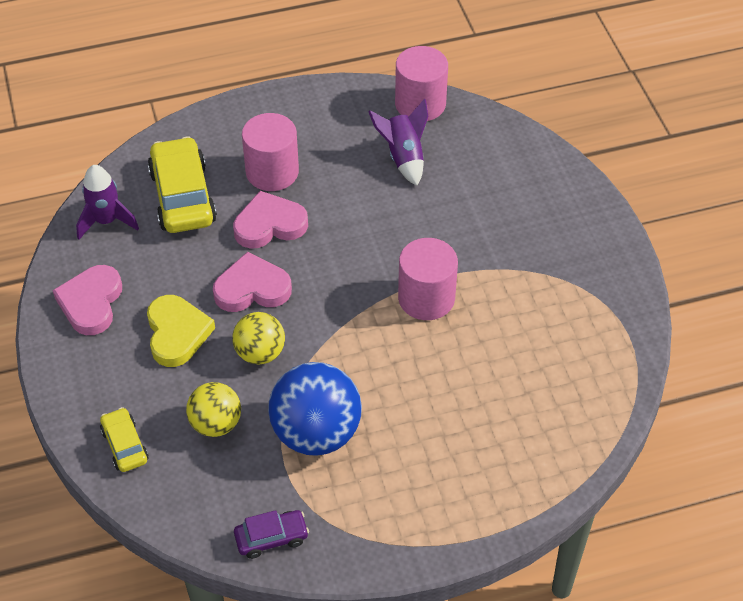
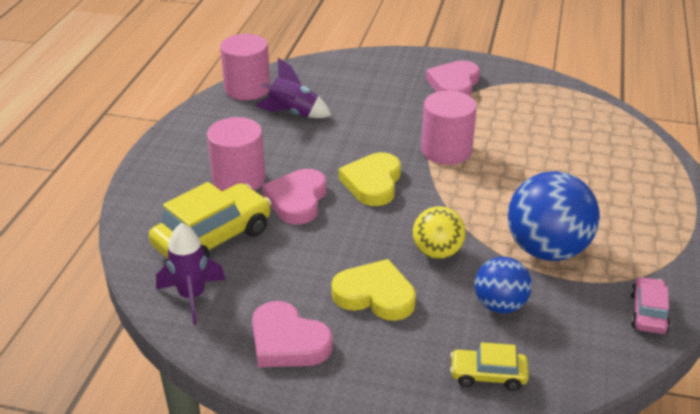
camera: 60 degrees left, 15 degrees down
yellow car [148,136,217,233] -> yellow car turned 120 degrees clockwise [149,182,271,259]
yellow ball [186,382,241,437] -> blue ball [475,257,532,313]
pink heart [213,252,292,312] -> pink heart moved to [426,60,480,96]
purple car [234,510,309,559] -> pink car [631,276,670,334]
none -> yellow heart [339,152,401,206]

